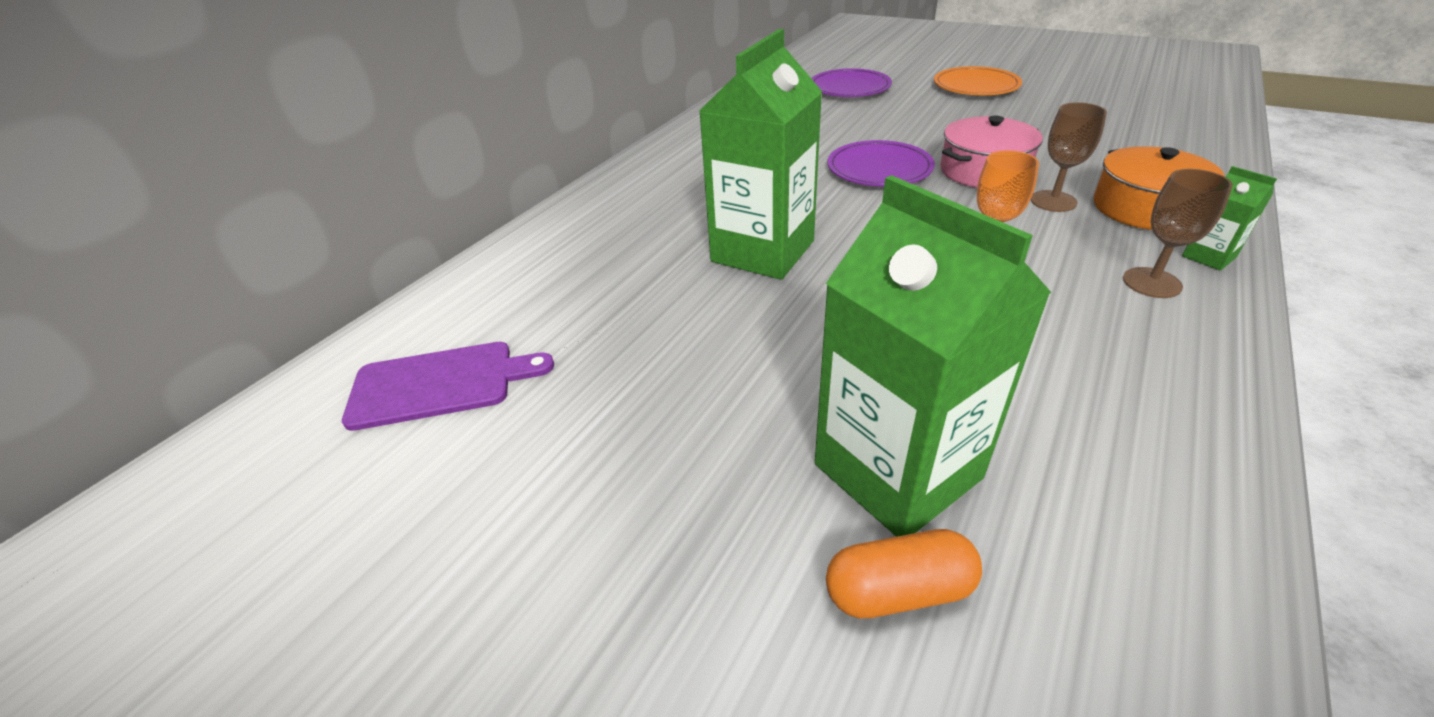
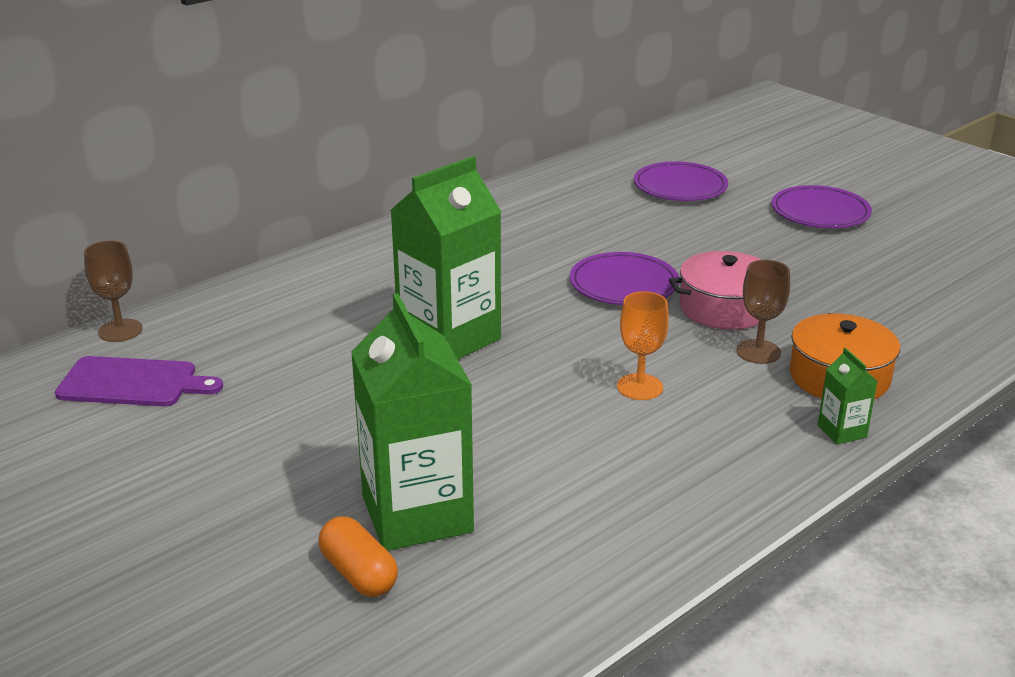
camera: 15 degrees right, 10 degrees down
orange capsule [826,529,982,618] -> orange capsule turned 45 degrees clockwise [319,516,398,597]
orange plate [934,66,1022,95] -> purple plate [772,185,872,228]
brown goblet [1123,169,1233,298] -> brown goblet moved to [84,241,142,342]

